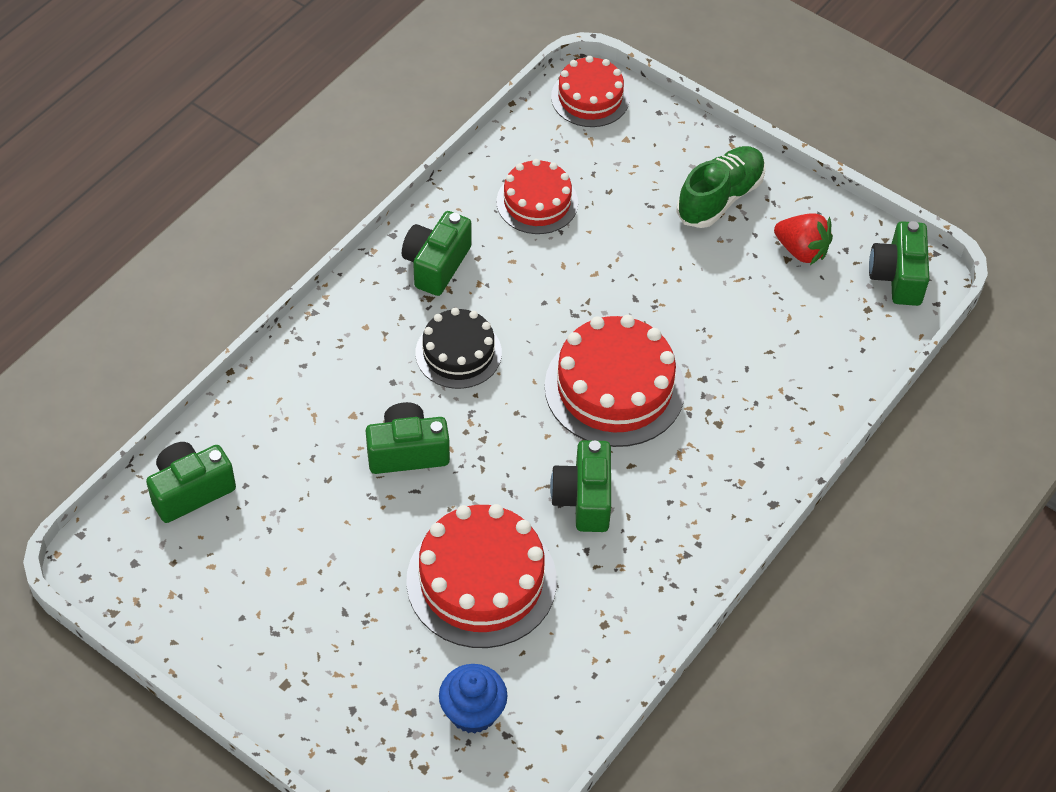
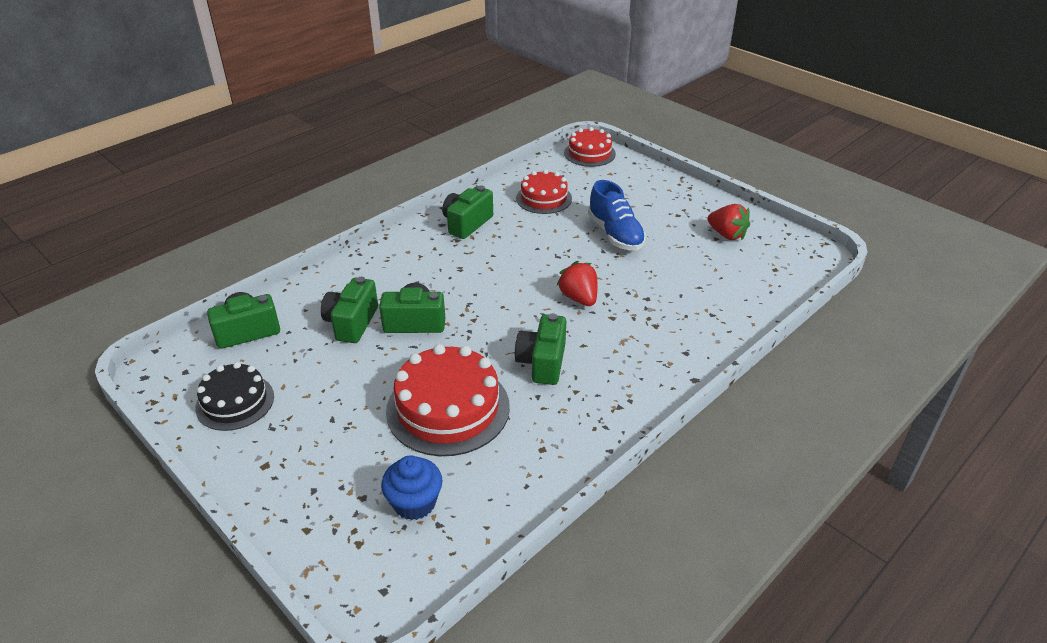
camera: 10 degrees right, 15 degrees down
black cake [415,308,502,389] -> black cake moved to [195,362,274,431]
red cake [545,315,685,447] -> red strawberry [556,261,598,306]
green shoe [676,146,766,228] -> none
green camera [869,221,930,306] -> green camera moved to [321,277,378,343]
none -> blue shoe [588,180,646,251]

